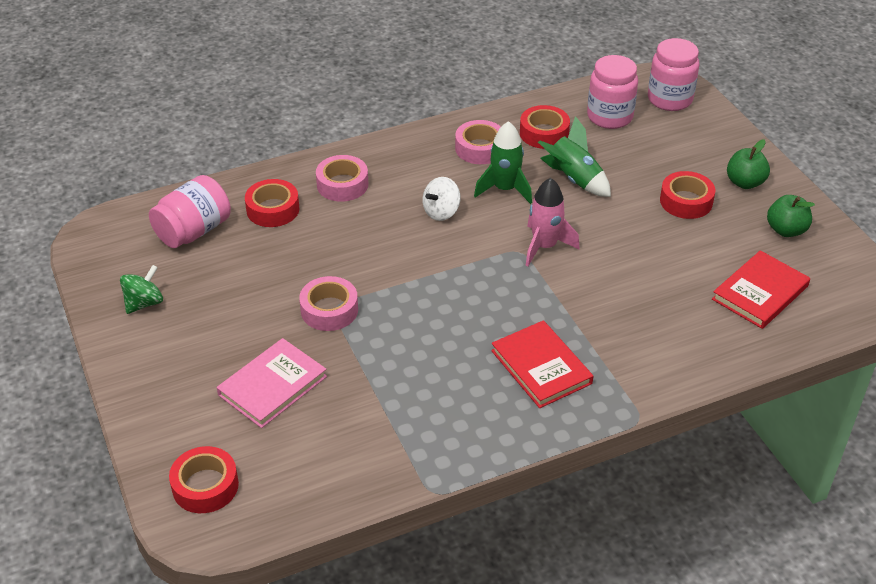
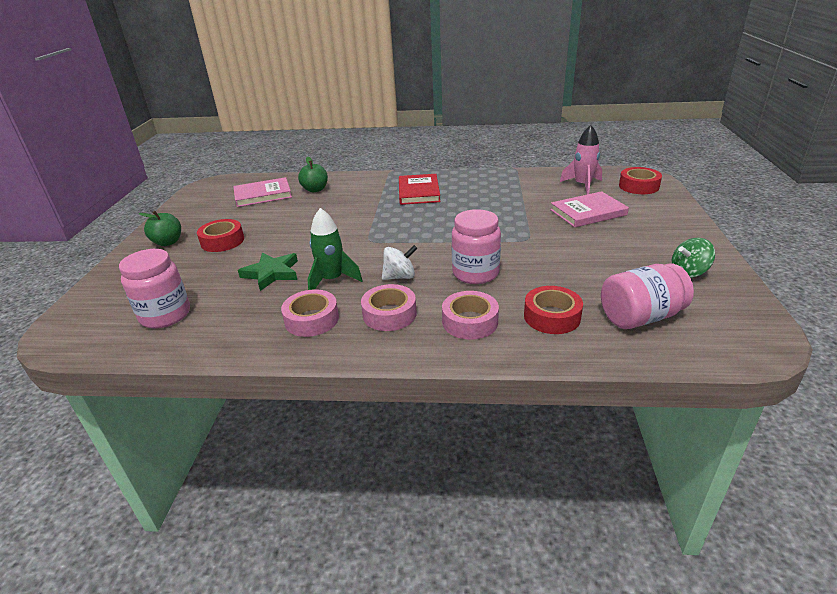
camera: 150 degrees left, 10 degrees down
pink tape [299,276,358,331] -> pink tape moved to [361,284,417,331]
red tape [520,105,570,149] -> none
pink rocket [525,178,580,267] -> pink rocket moved to [560,125,602,194]
green rocket [538,116,611,197] -> green star [238,252,298,291]
pink jar [648,38,699,111] -> pink jar moved to [452,209,501,284]
red book [712,250,810,329] -> pink book [233,177,292,207]
green apple [767,195,815,237] -> green apple moved to [298,156,328,192]

